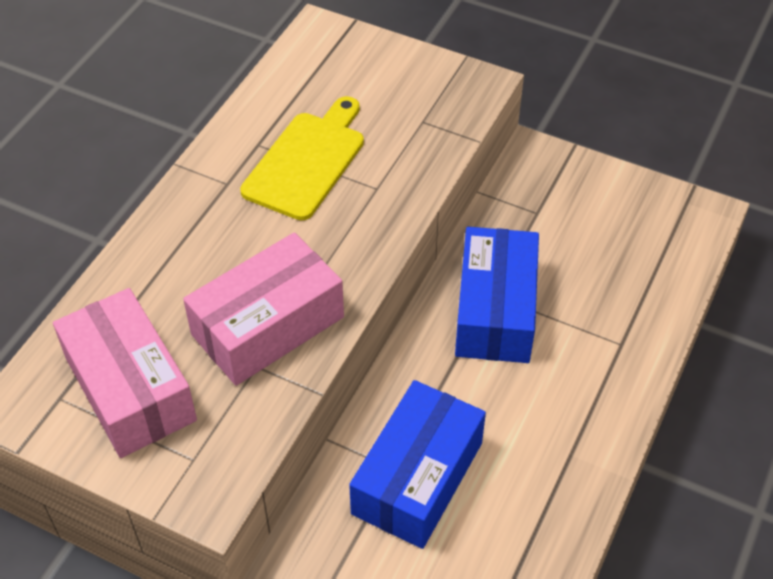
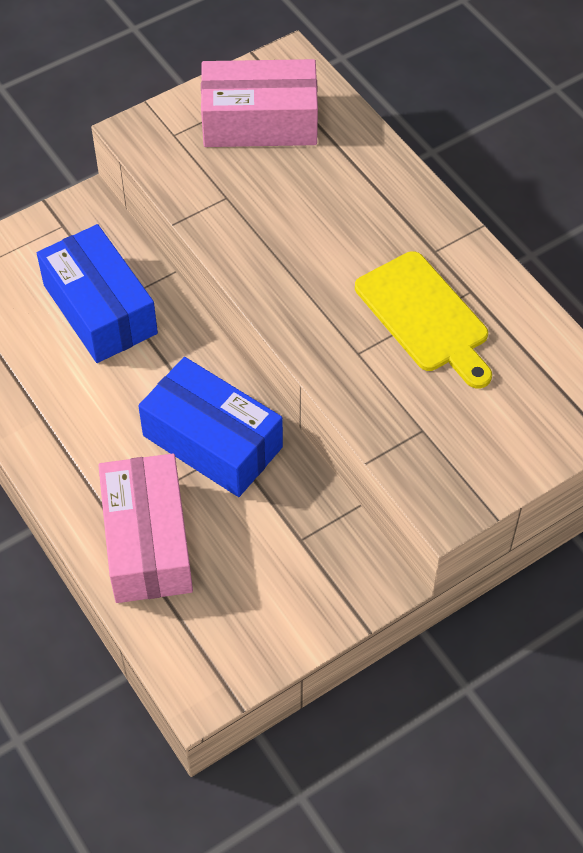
camera: 120 degrees right, 5 degrees up
pink box [183,232,344,386] -> pink box moved to [98,453,193,603]

